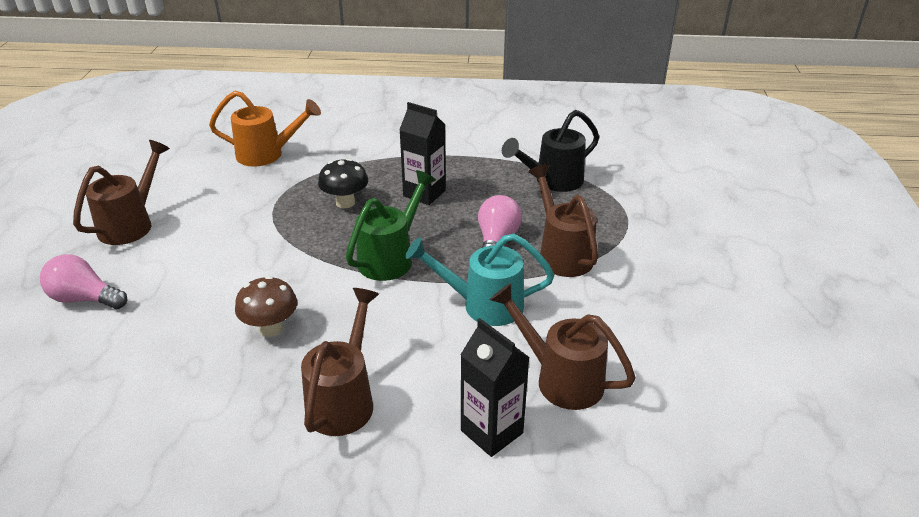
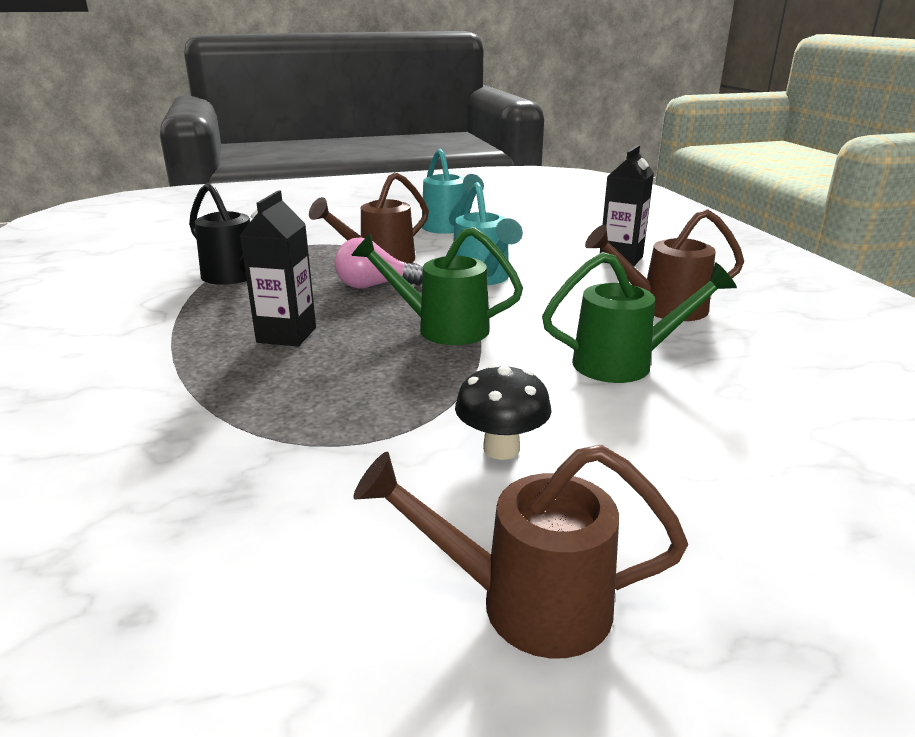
camera: 110 degrees left, 10 degrees down
pink light bulb [40,254,127,309] -> none
orange watering can [209,91,321,167] -> none
brown mushroom [235,276,297,337] -> green watering can [542,252,737,383]
black mushroom [318,158,368,208] -> black mushroom moved to [455,364,552,460]
brown watering can [490,283,636,410] -> none
none -> turquoise watering can [422,149,484,234]

